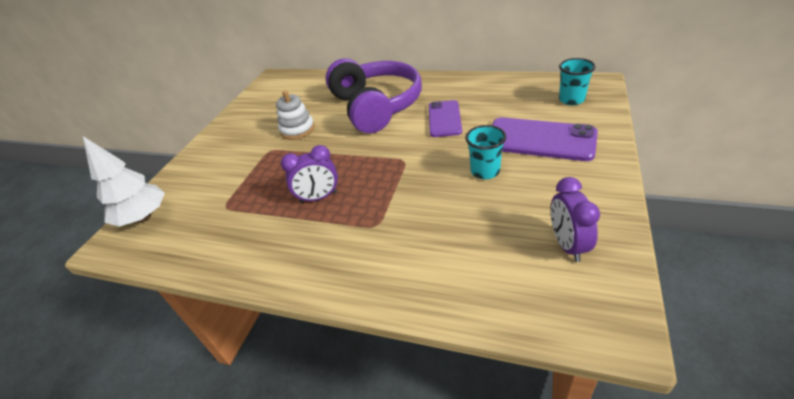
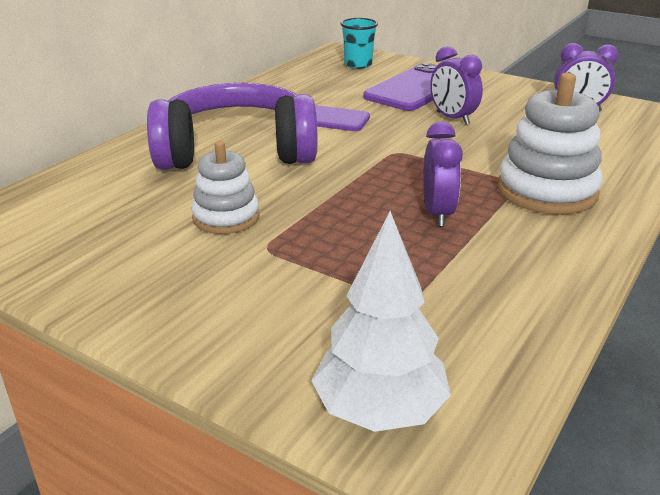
camera: 80 degrees left, 10 degrees down
turquoise cup [465,125,506,179] -> purple clock [430,46,483,125]
none -> white stacking toy [498,72,603,215]

